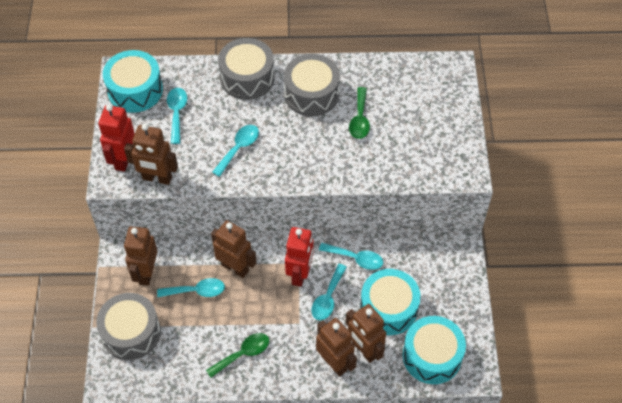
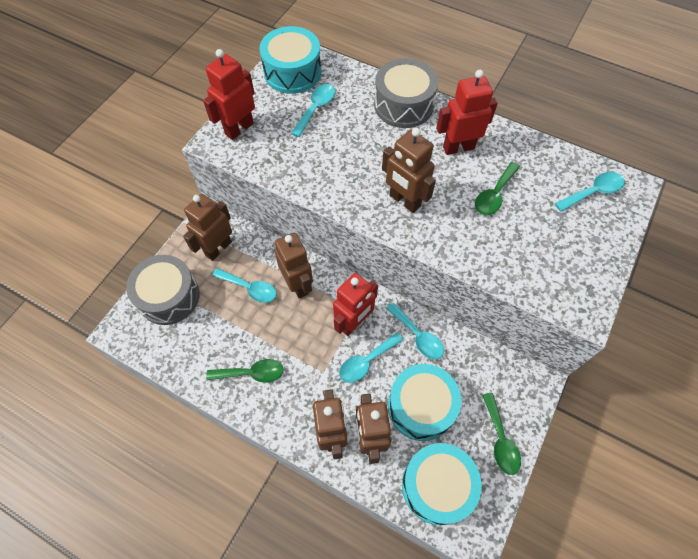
camera: 30 degrees right, 5 degrees up
brown robot [124,124,178,185] -> brown robot moved to [382,128,436,213]
turquoise spoon [212,125,259,177] -> turquoise spoon moved to [555,172,625,212]
grey drum [284,54,340,116] -> red robot [436,70,498,155]
none -> green spoon [482,393,521,475]

